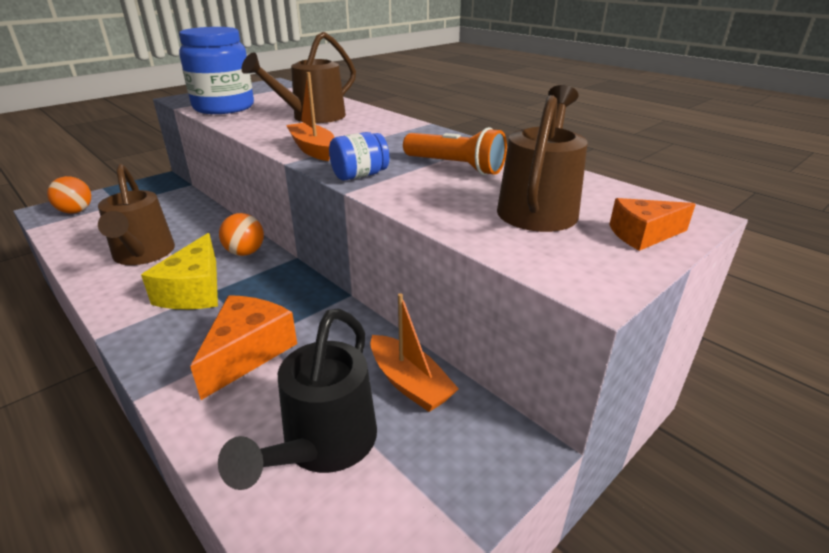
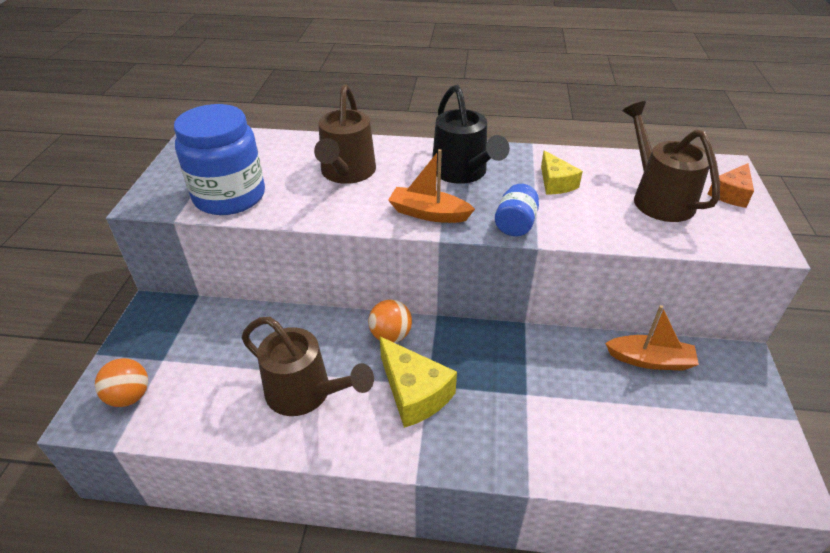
camera: 40 degrees left, 10 degrees up
orange cheese [190,295,297,400] -> none
black watering can [218,309,377,490] -> black watering can moved to [432,84,510,184]
orange flashlight [403,127,507,175] -> yellow cheese [541,150,583,194]

